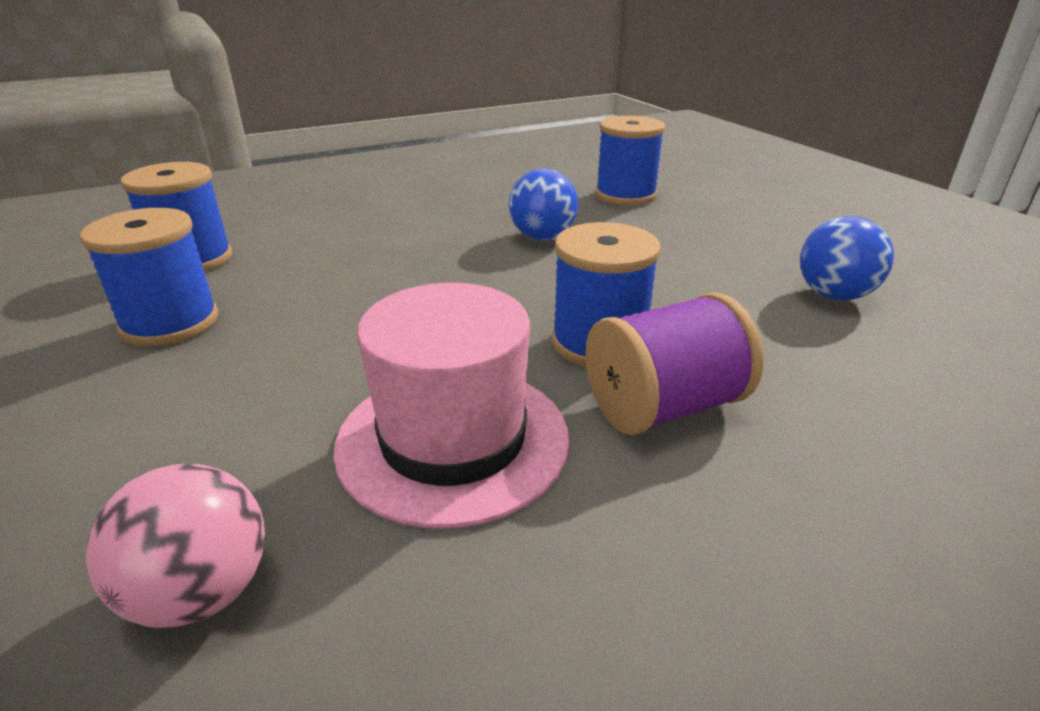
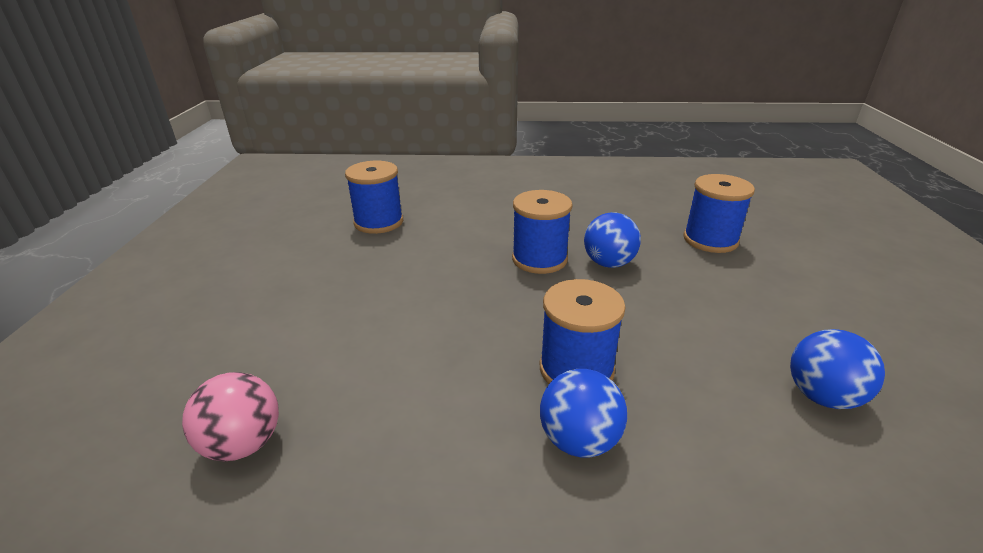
camera: 30 degrees right, 0 degrees up
blue spool [80,208,219,346] -> blue spool moved to [512,190,573,274]
pink hat [333,283,570,529] -> none
purple spool [585,292,763,435] -> blue ball [540,369,627,458]

